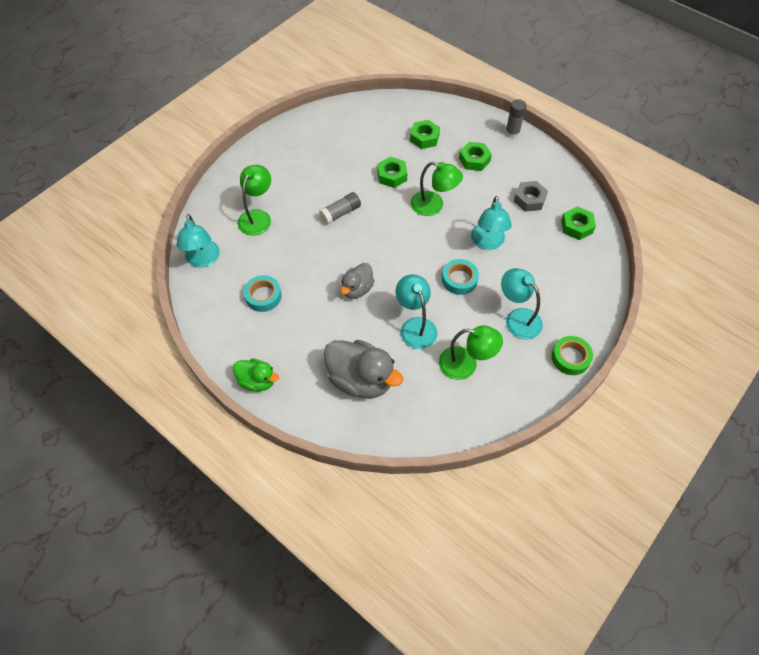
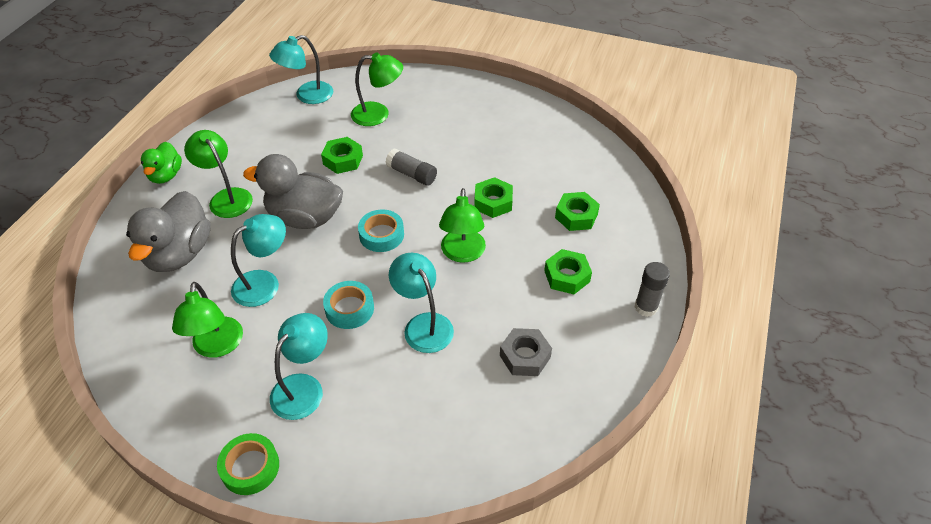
camera: 70 degrees right, 10 degrees down
turquoise tape [244,275,282,312] -> turquoise tape moved to [358,210,404,252]
grey duck [340,263,375,299] -> grey duck [243,154,343,229], size x1.71
turquoise lamp [471,196,512,250] -> turquoise lamp turned 75 degrees clockwise [389,253,454,353]
green nut [561,206,596,240] -> green nut moved to [321,137,363,174]
none -> green lamp [184,130,253,218]

